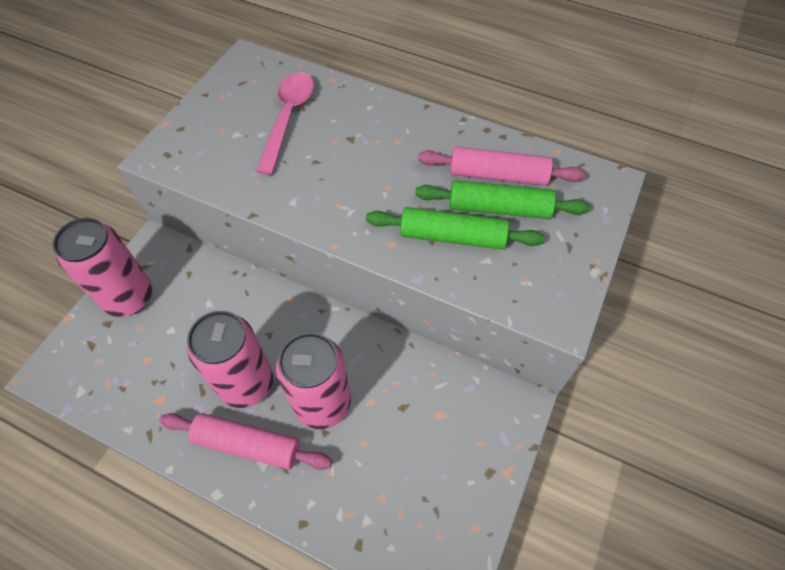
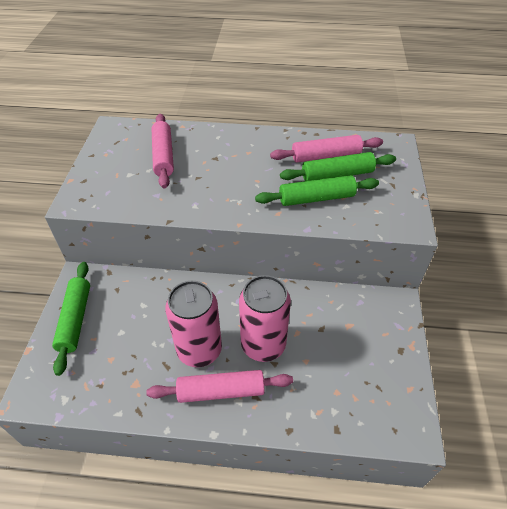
camera: 20 degrees left, 10 degrees down
pink can [53,217,153,317] -> green rolling pin [52,262,90,376]
pink spoon [256,72,314,175] -> pink rolling pin [151,114,174,189]

